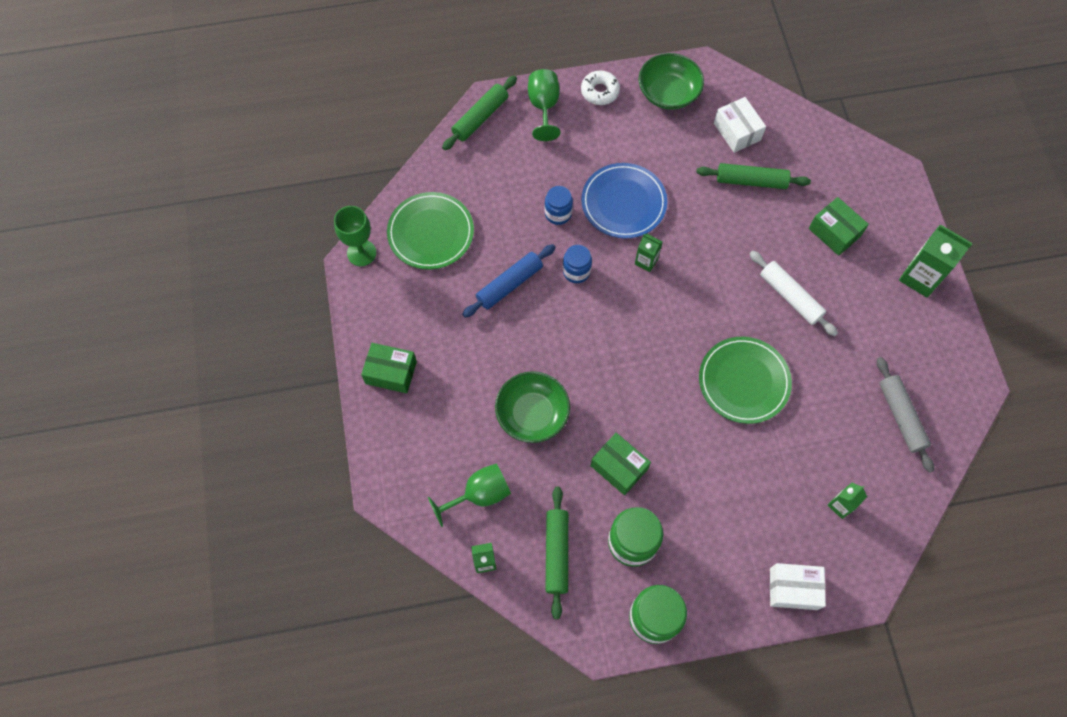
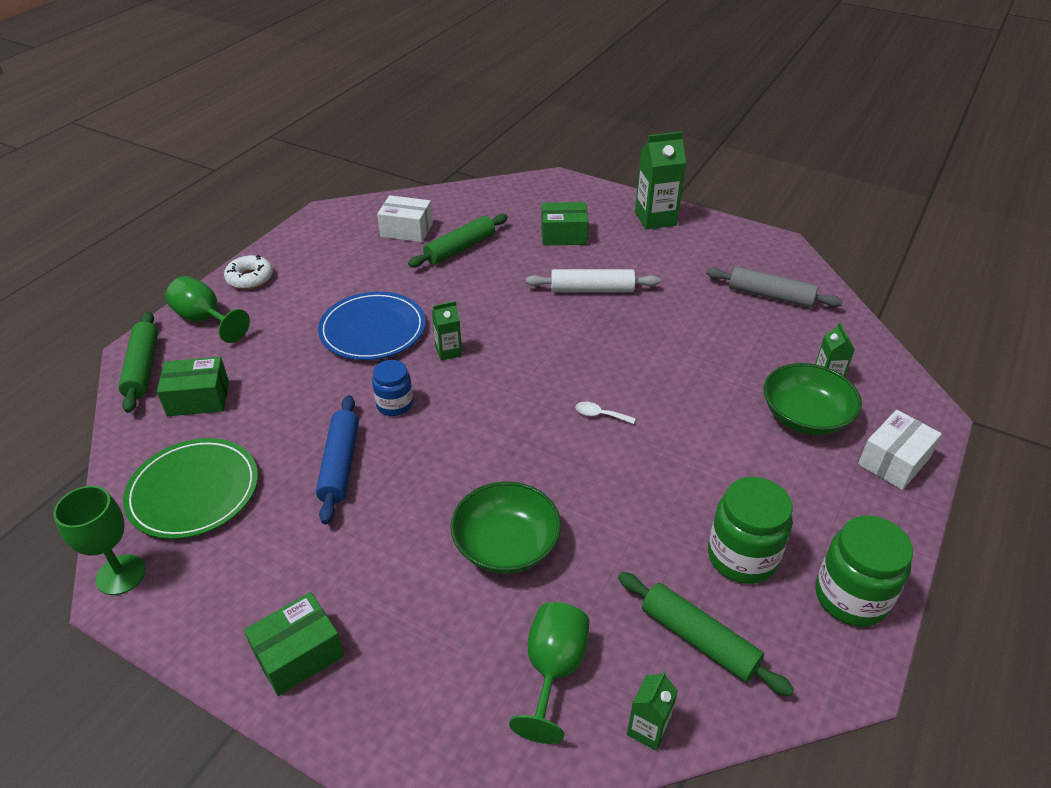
camera: 50 degrees left, 25 degrees down
blue jar [545,186,573,225] -> none
green box [591,433,651,495] -> green box moved to [157,357,229,416]
green bowl [639,53,704,110] -> green bowl moved to [764,363,862,435]
green plate [699,337,792,424] -> none
none -> white spoon [576,402,636,424]

